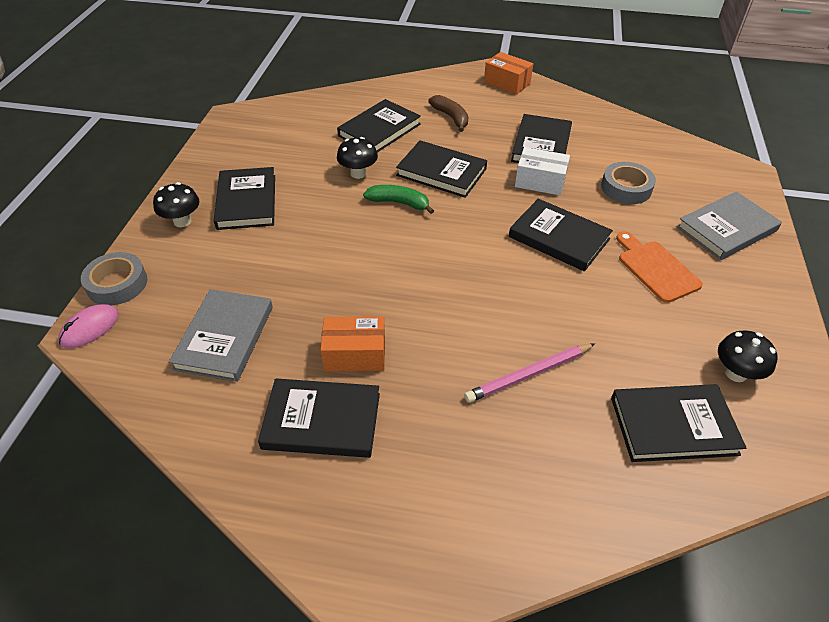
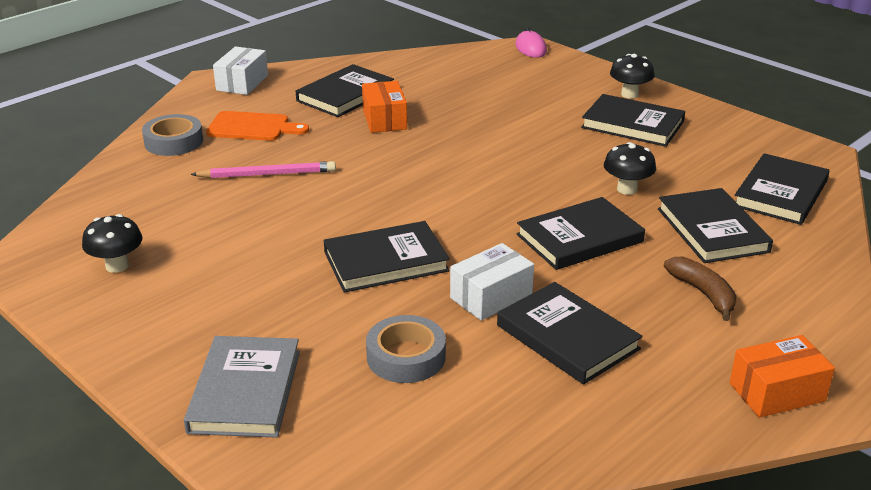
camera: 125 degrees right, 15 degrees down
grey tape [81,252,147,305] -> grey tape moved to [142,114,203,156]
grey book [169,289,273,382] -> none
orange box [321,316,385,371] -> orange box turned 45 degrees counterclockwise [362,81,407,133]
green banana [363,185,434,214] -> none
brown banana [428,95,468,132] -> brown banana turned 120 degrees counterclockwise [664,257,737,321]
pink pencil [464,343,595,403] -> pink pencil turned 75 degrees clockwise [191,161,336,178]
black book [611,384,747,462] -> black book moved to [735,153,829,225]
orange cutting board [616,231,703,303] -> orange cutting board moved to [206,111,309,141]
none -> white box [213,46,268,95]

